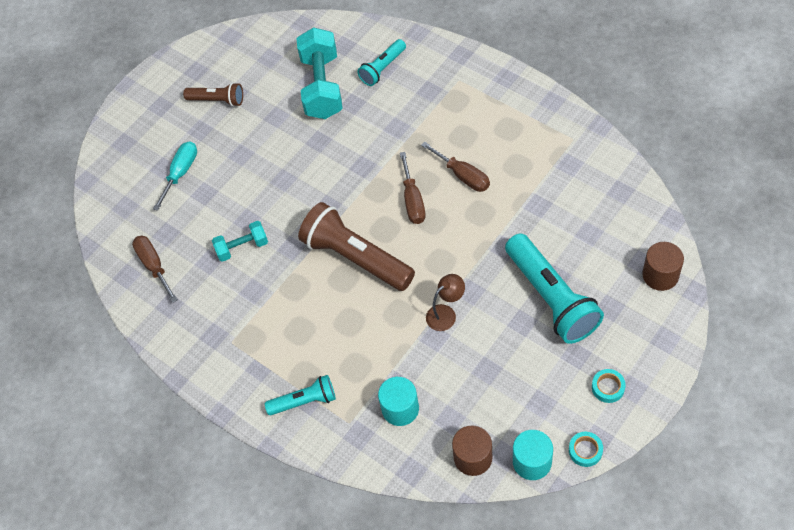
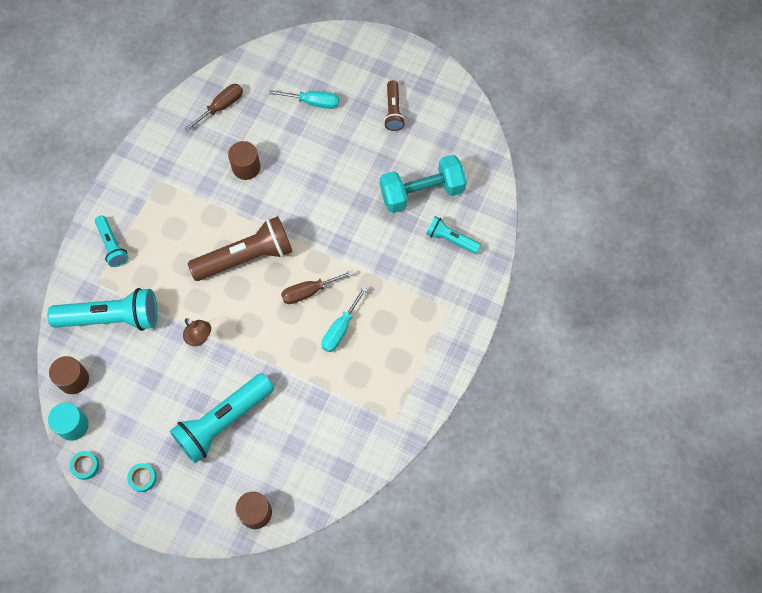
camera: 70 degrees right, 10 degrees up
turquoise dumbbell [212,221,268,262] -> brown cylinder [228,141,261,180]
brown flashlight [298,202,415,291] -> brown flashlight turned 45 degrees clockwise [188,216,293,281]
turquoise cylinder [378,377,419,426] -> turquoise flashlight [47,288,158,331]
brown screwdriver [421,141,490,192] -> turquoise screwdriver [321,286,367,352]

